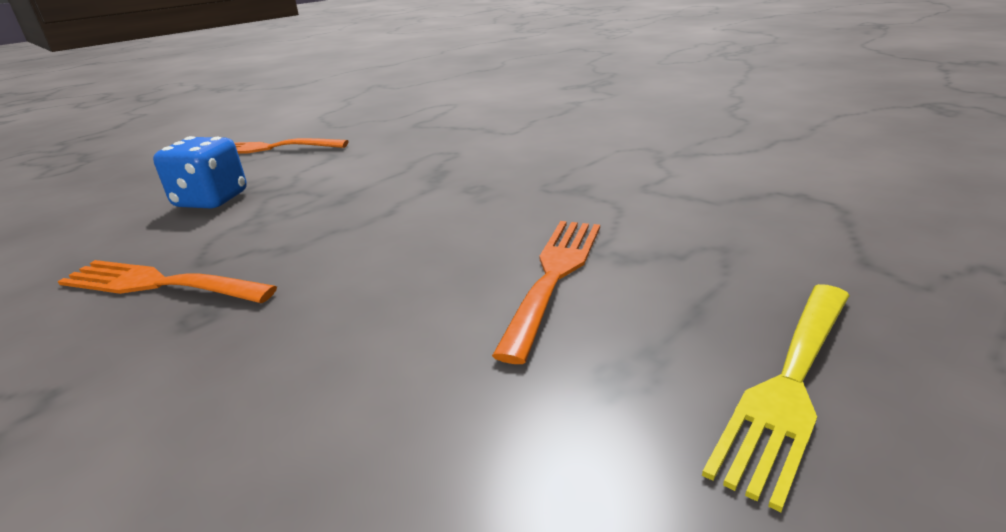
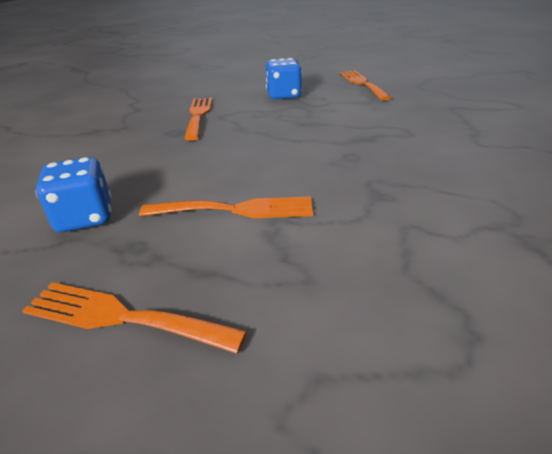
camera: 70 degrees right, 5 degrees up
yellow fork [702,284,850,512] -> orange fork [22,282,247,354]
none -> blue dice [36,157,112,232]

